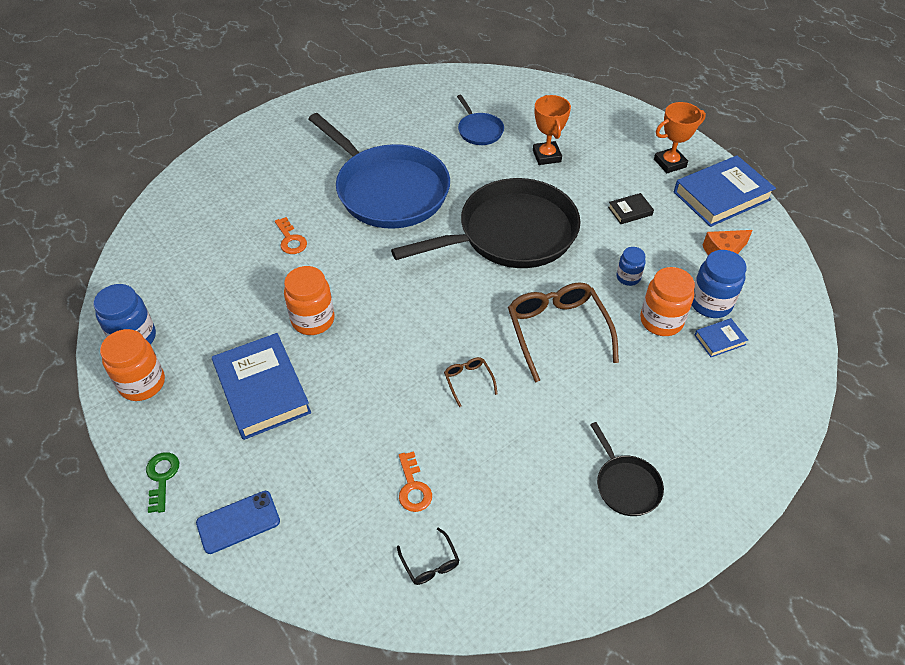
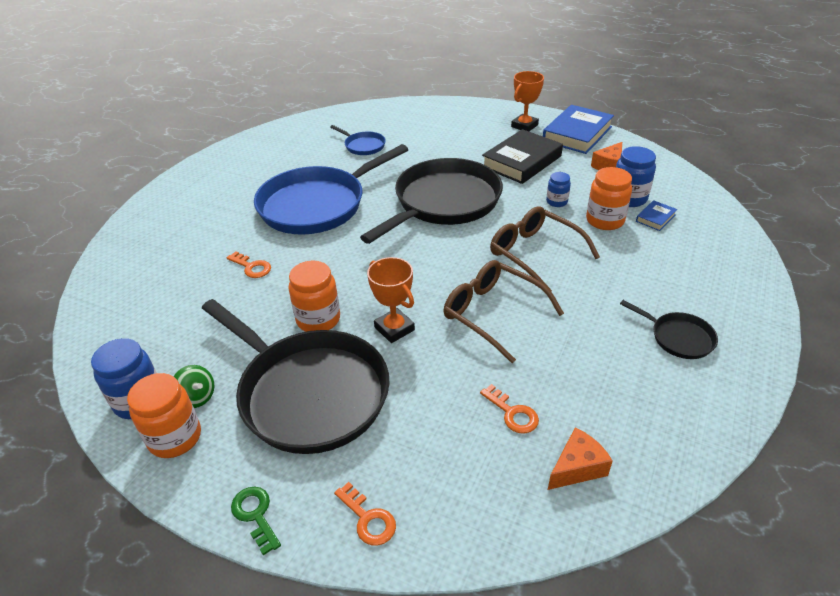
camera: 25 degrees left, 10 degrees down
blue phone [196,491,280,554] -> orange key [334,482,396,546]
blue book [212,333,311,440] -> black pan [202,299,390,454]
blue pan [309,113,450,229] -> blue pan turned 120 degrees clockwise [254,144,408,235]
black glasses [397,527,460,585] -> orange cheese [548,428,613,490]
brown glasses [444,357,498,407] -> brown glasses [444,260,564,363], size x2.20
orange trophy [533,95,571,165] -> orange trophy moved to [367,257,415,343]
black book [608,193,654,224] -> black book [482,129,563,184], size x2.20
none -> green spinning top [174,365,214,408]

